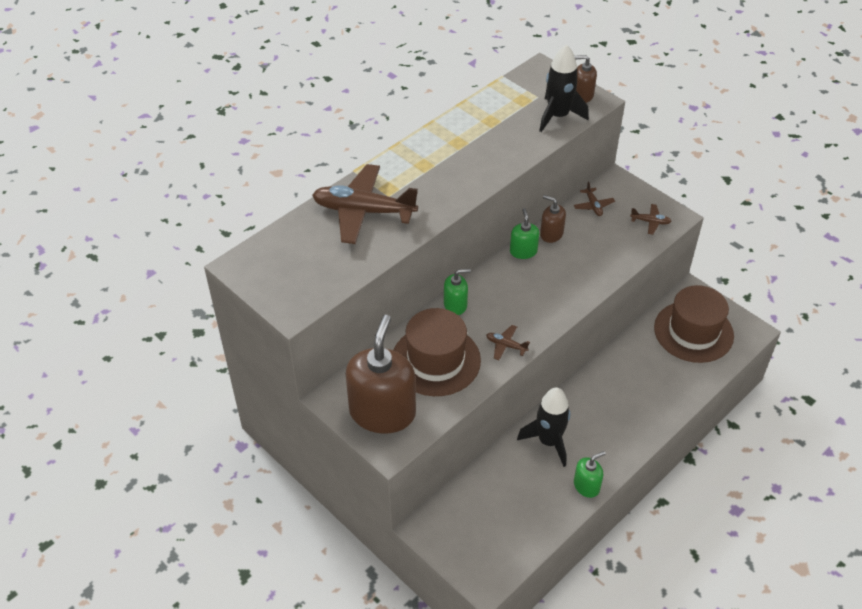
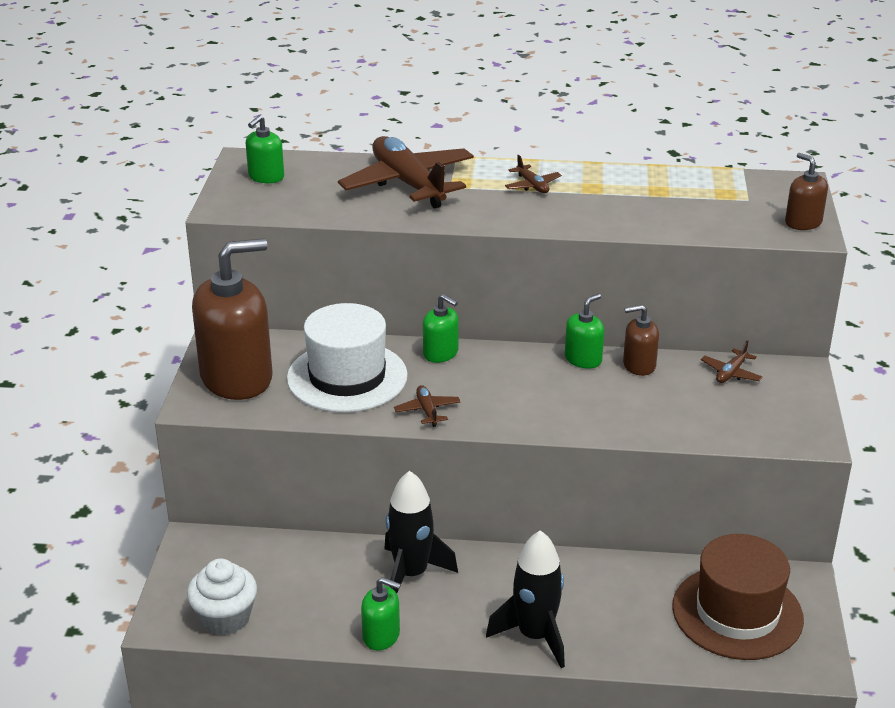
camera: 50 degrees right, 15 degrees down
brown hat [393,308,481,396] -> white hat [287,303,408,413]
black rocket [539,44,589,132] -> black rocket moved to [486,530,565,668]
brown soap dispenser [540,195,566,243] -> brown soap dispenser turned 90 degrees counterclockwise [623,305,659,376]
brown plane [630,204,672,235] -> brown plane moved to [505,155,562,193]
none -> white cupcake [187,559,257,635]
none -> green soap dispenser [246,115,284,183]

